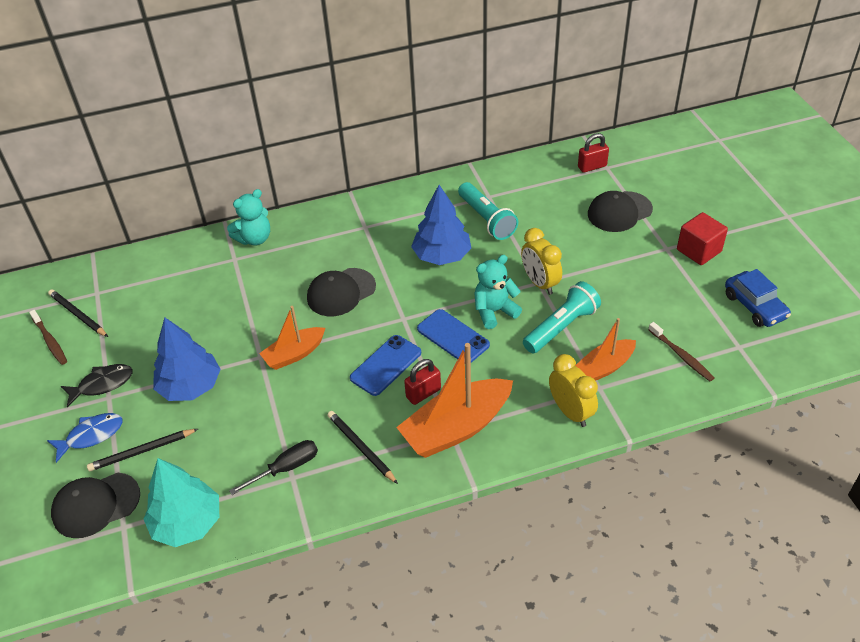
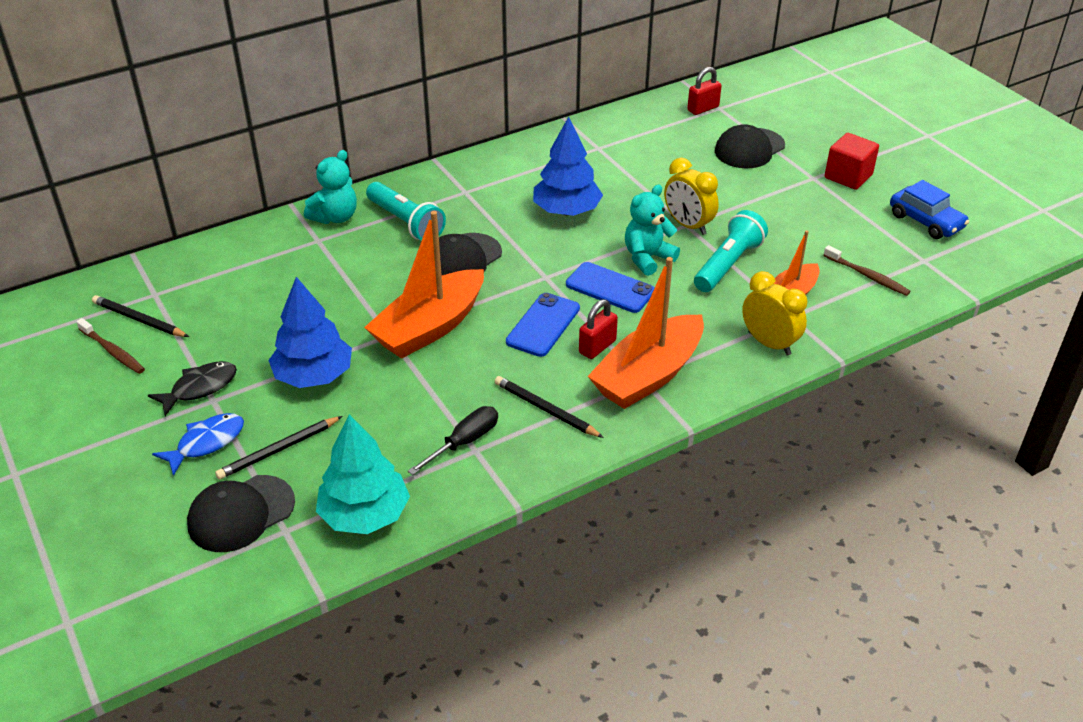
camera: 15 degrees left, 5 degrees down
orange boat [259,306,325,370] -> orange boat [364,211,484,359], size x1.69
turquoise flashlight [458,182,518,240] -> turquoise flashlight moved to [366,182,446,241]

